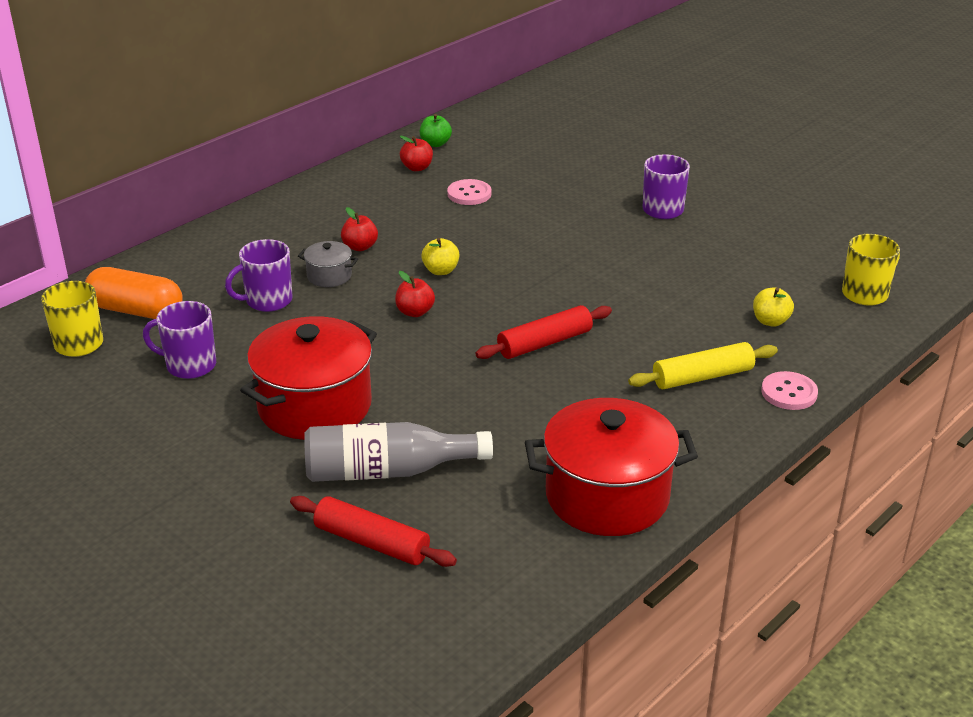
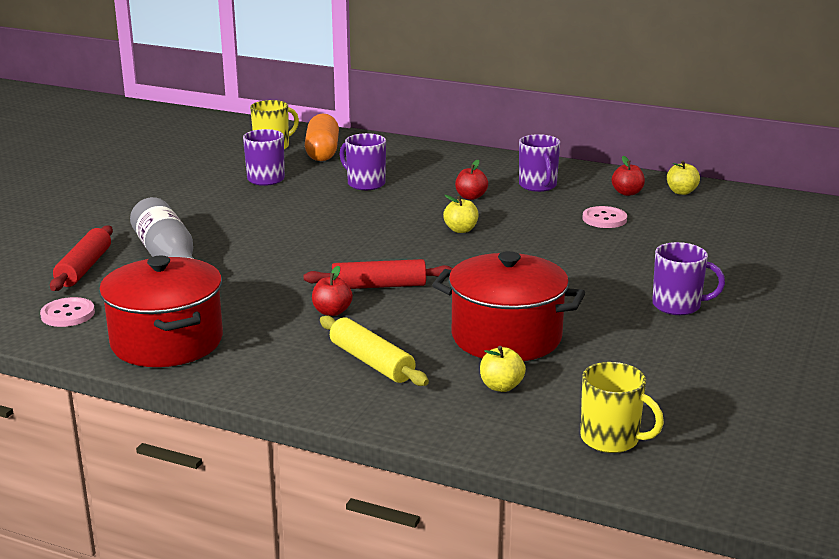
camera: 70 degrees right, 10 degrees down
red pot [240,316,377,440] -> red pot moved to [432,251,585,361]
grey pot [298,241,358,287] -> none
red apple [395,271,435,317] -> red apple moved to [312,266,353,316]
green apple [420,114,452,147] -> yellow apple [667,160,700,195]
red rolling pin [476,305,612,359] -> red rolling pin turned 45 degrees counterclockwise [303,259,453,289]
pink button [761,371,818,410] -> pink button moved to [40,297,95,327]
none -> purple mug [519,134,560,192]

